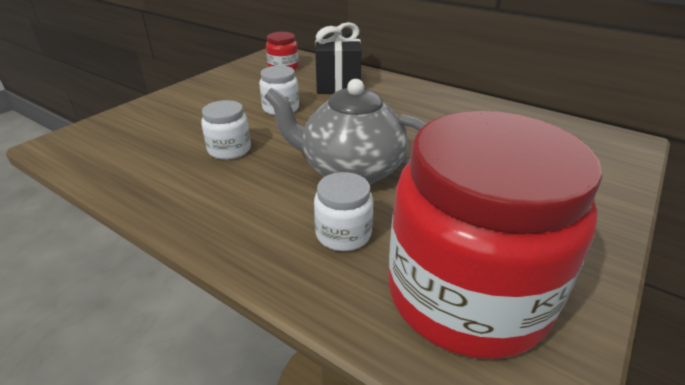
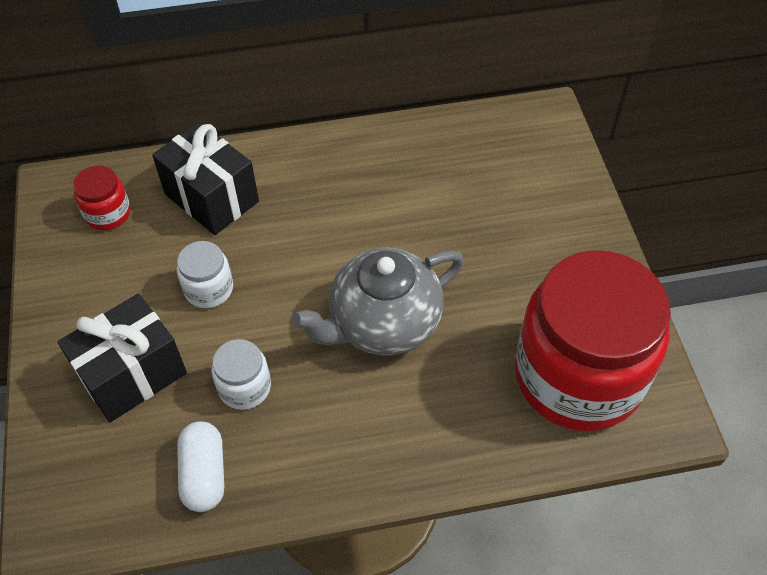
camera: 45 degrees left, 20 degrees up
white jar [314,172,373,251] -> none
none -> black gift [58,294,187,422]
none -> white capsule [177,421,224,512]

